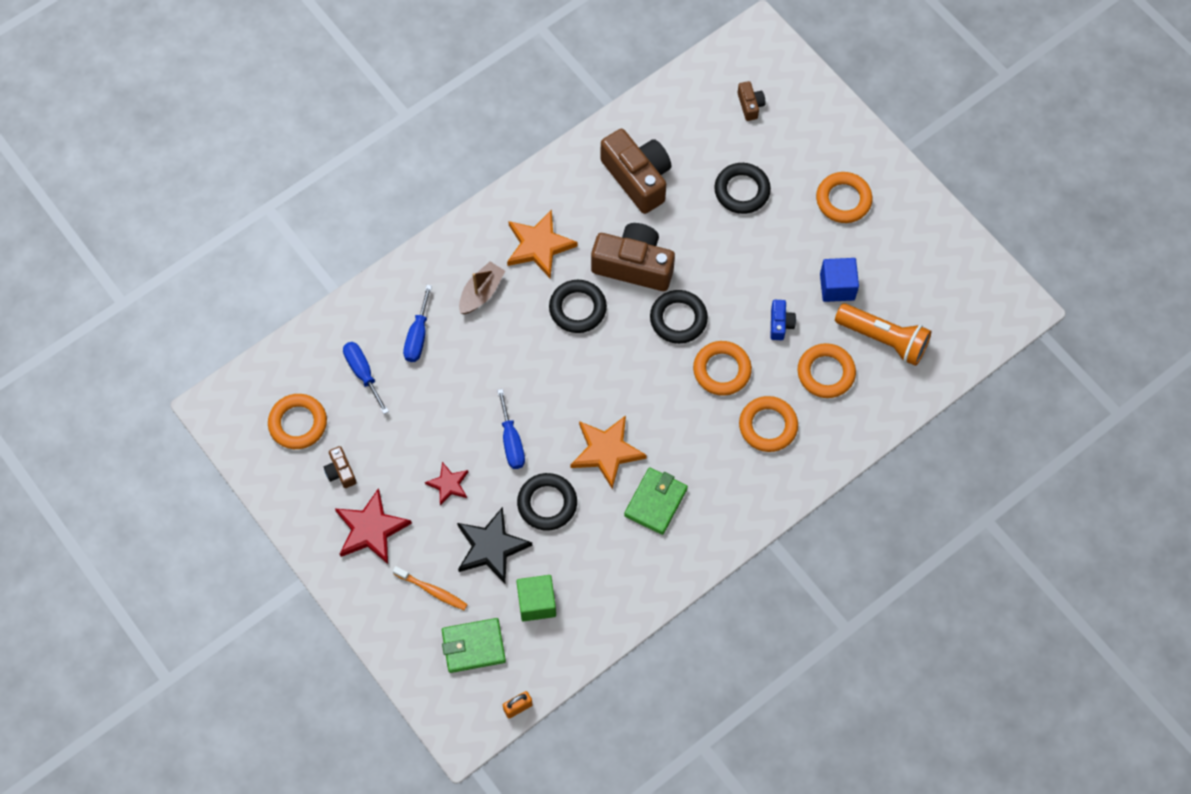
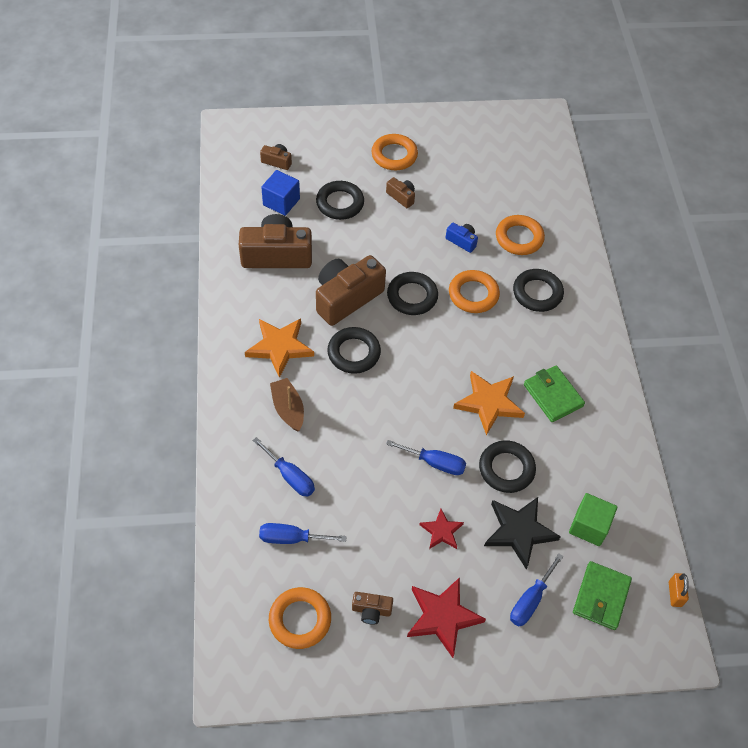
camera: 60 degrees left, 10 degrees down
orange toothbrush [393,566,468,610] -> blue screwdriver [510,553,564,626]
orange ring [739,396,798,452] -> black ring [513,269,564,312]
blue cube [820,258,859,302] -> blue cube moved to [261,170,300,216]
orange flashlight [835,303,932,366] -> none
none -> brown camera [386,177,415,208]

